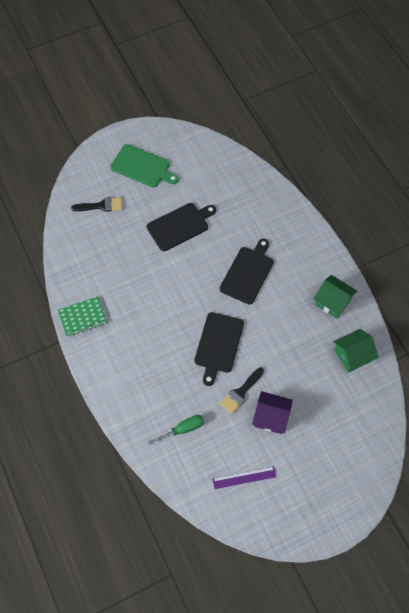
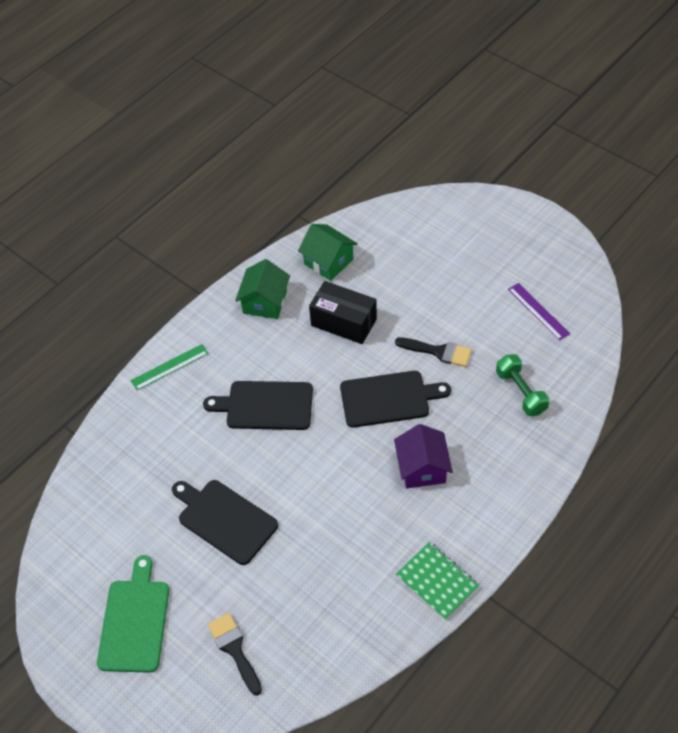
camera: 110 degrees left, 10 degrees down
green screwdriver [148,415,204,445] -> green dumbbell [496,354,549,416]
purple house [252,391,293,434] -> purple house moved to [394,424,453,488]
none -> green ruler [131,344,209,390]
none -> black box [309,281,377,344]

